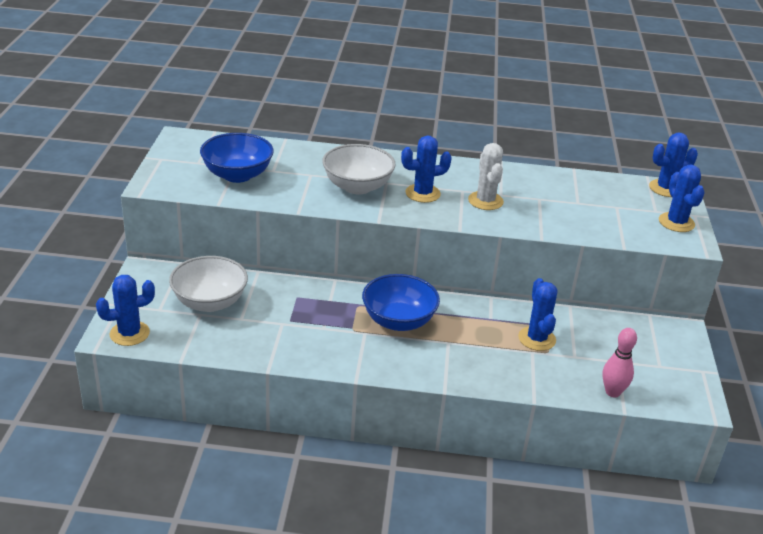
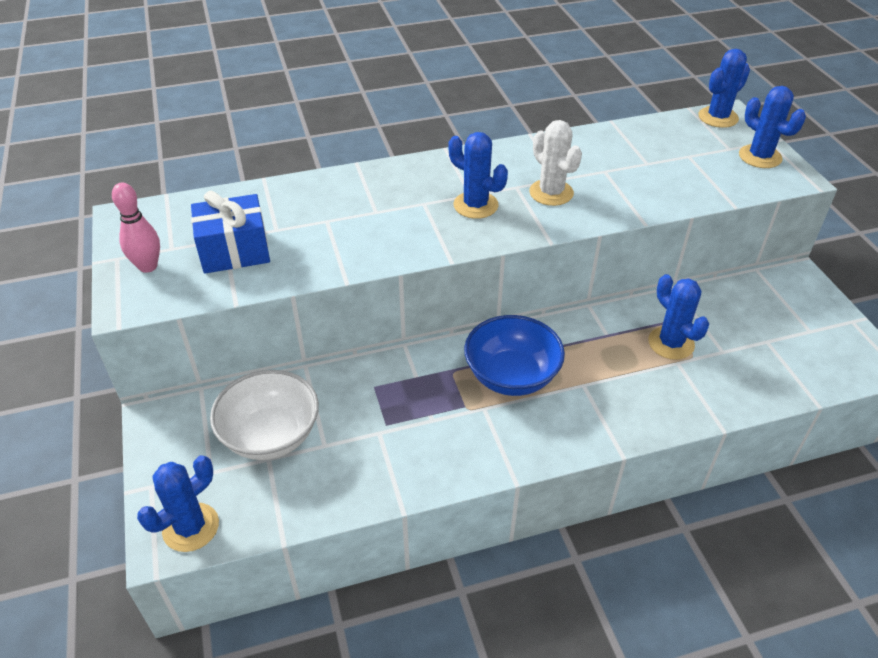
camera: 20 degrees left, 10 degrees up
blue bowl [200,133,274,183] -> blue gift [191,191,270,274]
white bowl [322,144,396,194] -> none
blue cactus [401,135,452,203] -> blue cactus turned 75 degrees clockwise [449,132,508,219]
pink bowling pin [602,328,637,398] -> pink bowling pin moved to [112,183,160,273]

